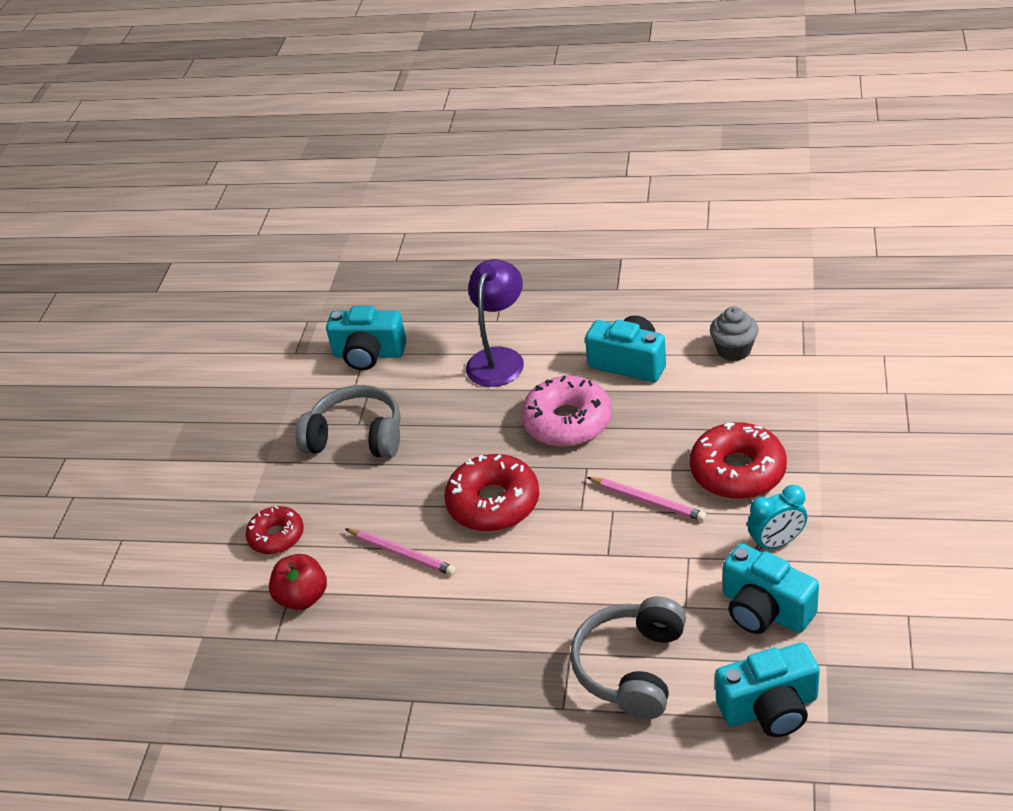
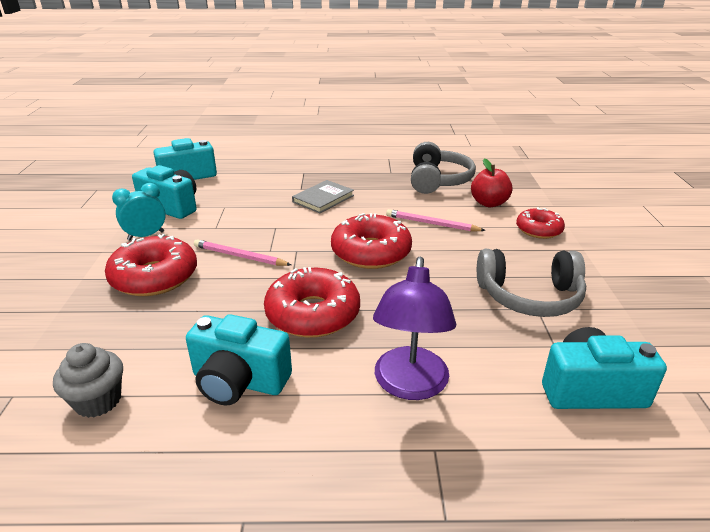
camera: 165 degrees right, 10 degrees down
pink donut [521,376,612,447] -> red donut [264,267,360,338]
grey headphones [570,596,686,719] -> grey headphones moved to [411,142,476,194]
none -> grey book [292,180,354,213]

